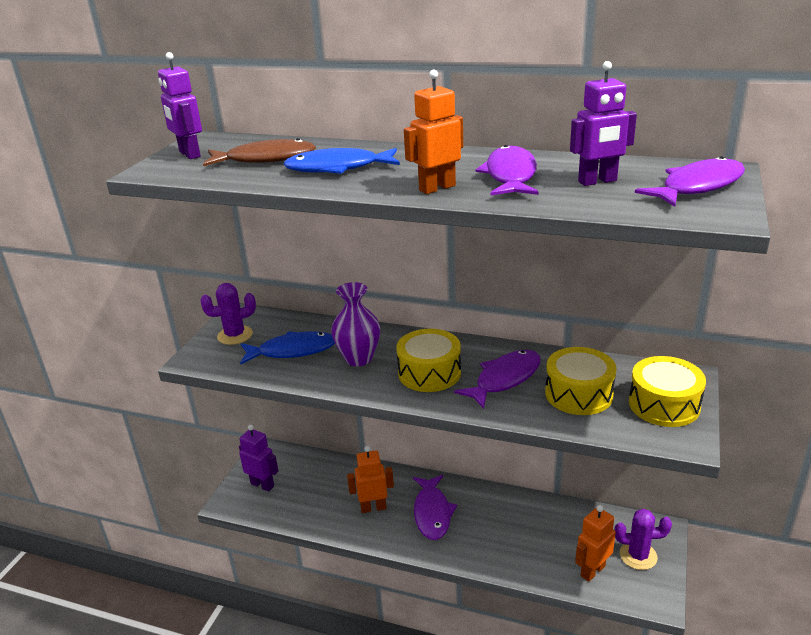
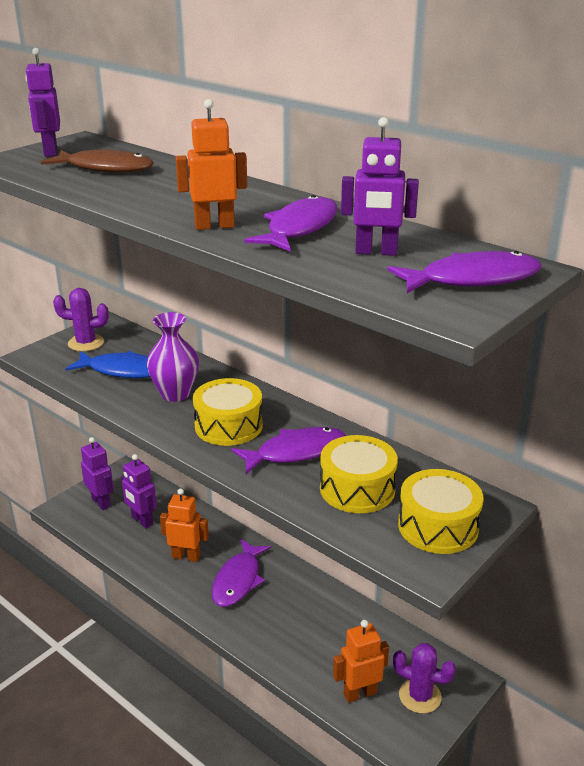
camera: 20 degrees right, 0 degrees up
blue fish [283,148,400,174] -> none
none -> purple robot [121,454,157,528]

